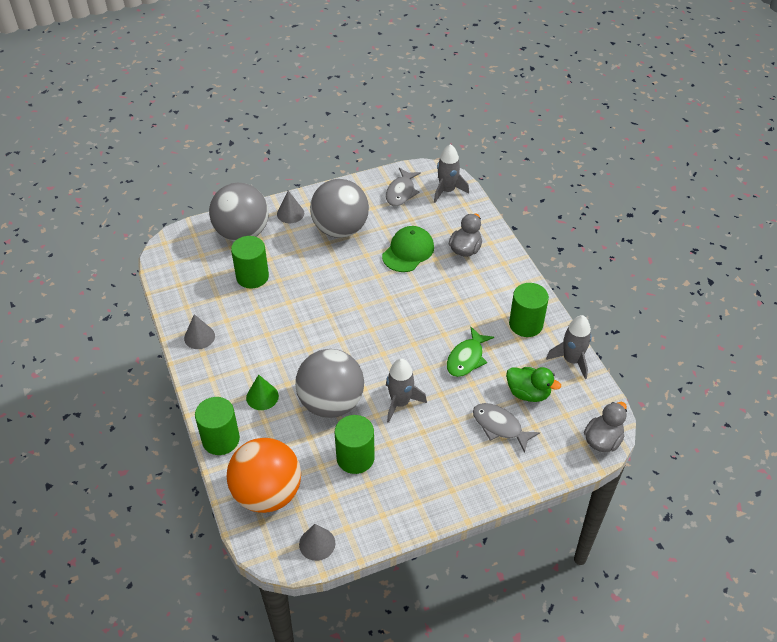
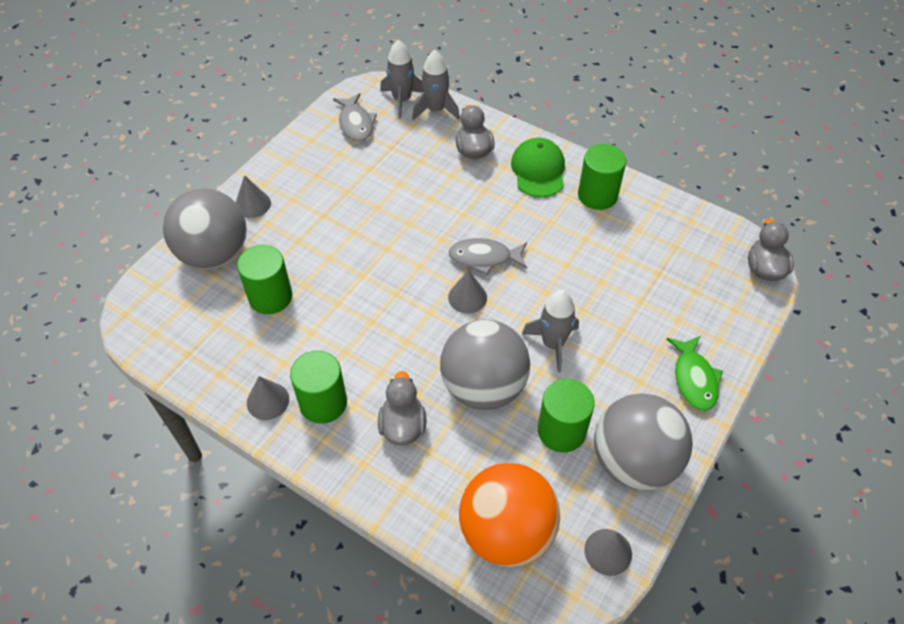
camera: 35 degrees left, 5 degrees up
green cylinder [195,397,240,455] -> green cylinder moved to [290,351,347,424]
green cone [246,375,279,410] -> grey duck [378,371,427,445]
grey ball [310,179,369,238] -> grey ball moved to [594,393,693,490]
green cap [382,226,434,272] -> green cap moved to [511,138,565,197]
green fish [447,327,494,377] -> green fish moved to [667,336,723,411]
grey fish [473,403,540,453] -> grey fish moved to [449,238,527,275]
green duck [506,367,561,402] -> none
grey rocket [546,315,592,379] -> grey rocket moved to [412,50,460,120]
none -> grey cone [448,270,487,313]

